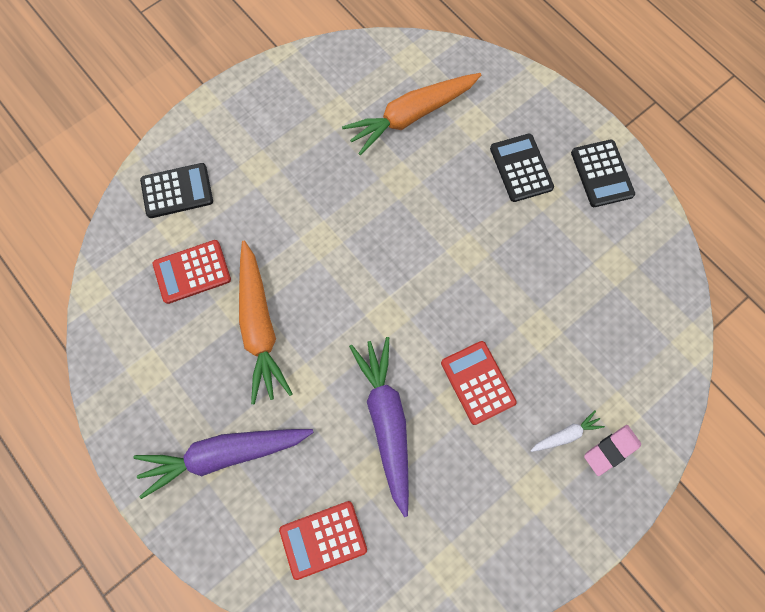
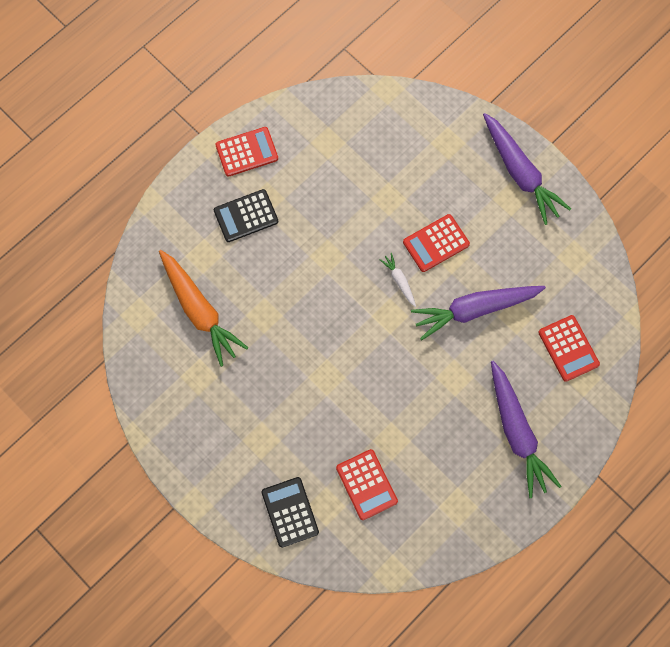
camera: 95 degrees left, 0 degrees up
orange carrot [239,241,293,404] -> none
white carrot [530,410,605,452] -> white carrot moved to [379,253,416,307]
black calculator [571,139,635,207] -> red calculator [215,127,278,177]
pink eraser [584,425,641,476] -> none
none -> purple carrot [483,113,571,225]

